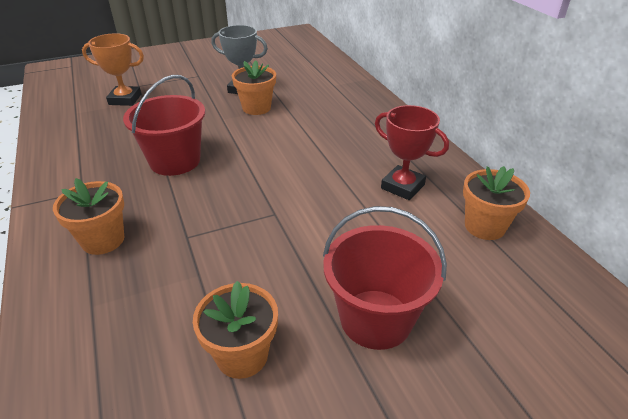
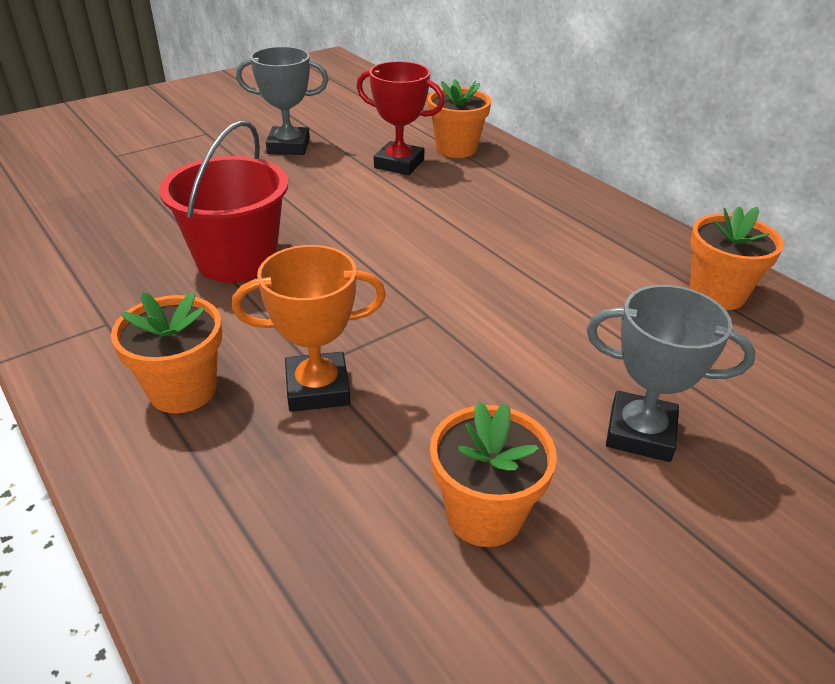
camera: 15 degrees left, 0 degrees up
orange trophy [82,33,144,106] -> orange trophy moved to [232,245,386,412]
orange flower pot [232,60,276,115] -> orange flower pot moved to [428,79,491,158]
red bucket [323,206,447,350] -> grey trophy [586,285,756,462]
red trophy [375,105,449,200] -> red trophy moved to [356,61,445,175]

